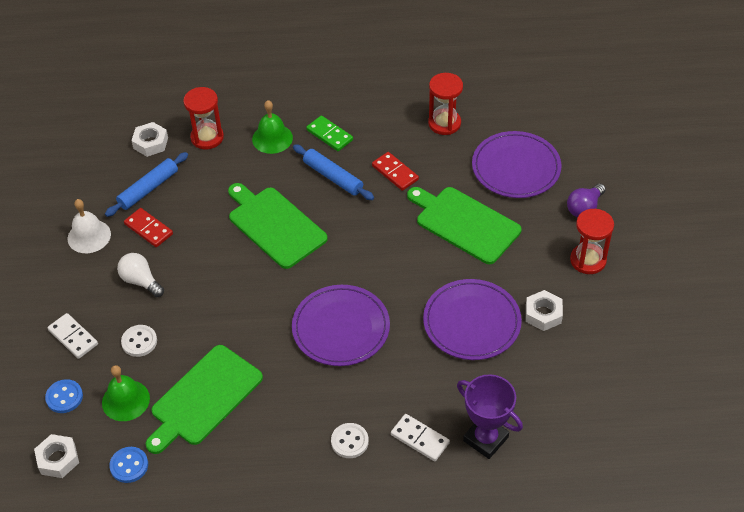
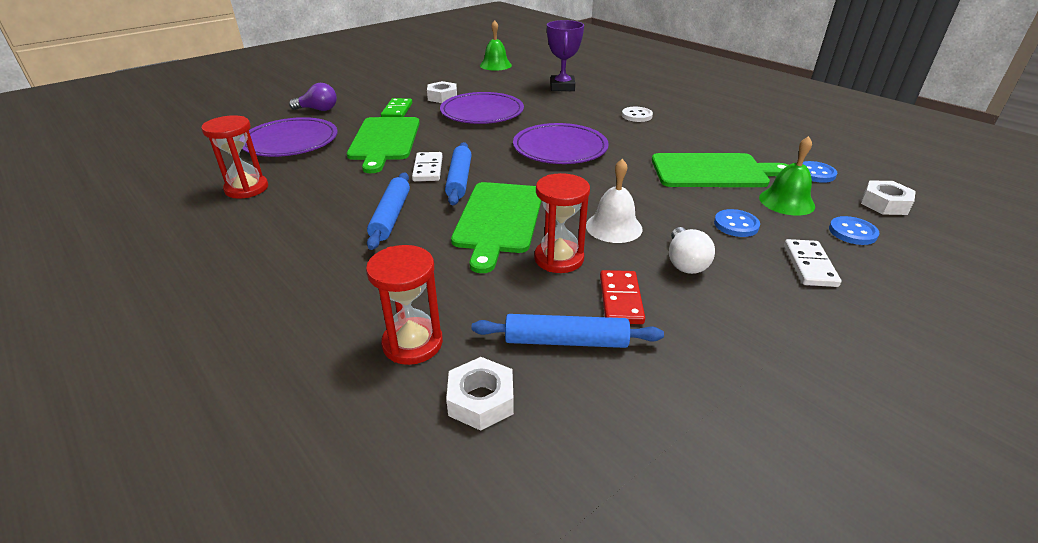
camera: 130 degrees left, 15 degrees down
white bell [68,199,111,253] -> white bell moved to [586,159,643,243]
white button [121,325,157,357] -> blue button [714,209,760,237]
green bell [252,100,293,154] -> green bell moved to [480,20,512,71]
green domino [306,115,353,151] -> green domino moved to [381,98,412,117]
red domino [372,152,419,191] -> none
white domino [391,414,450,461] -> white domino moved to [412,152,443,181]
red hourglass [570,209,614,274] -> red hourglass moved to [534,173,590,273]
none -> blue rolling pin [445,142,472,205]

